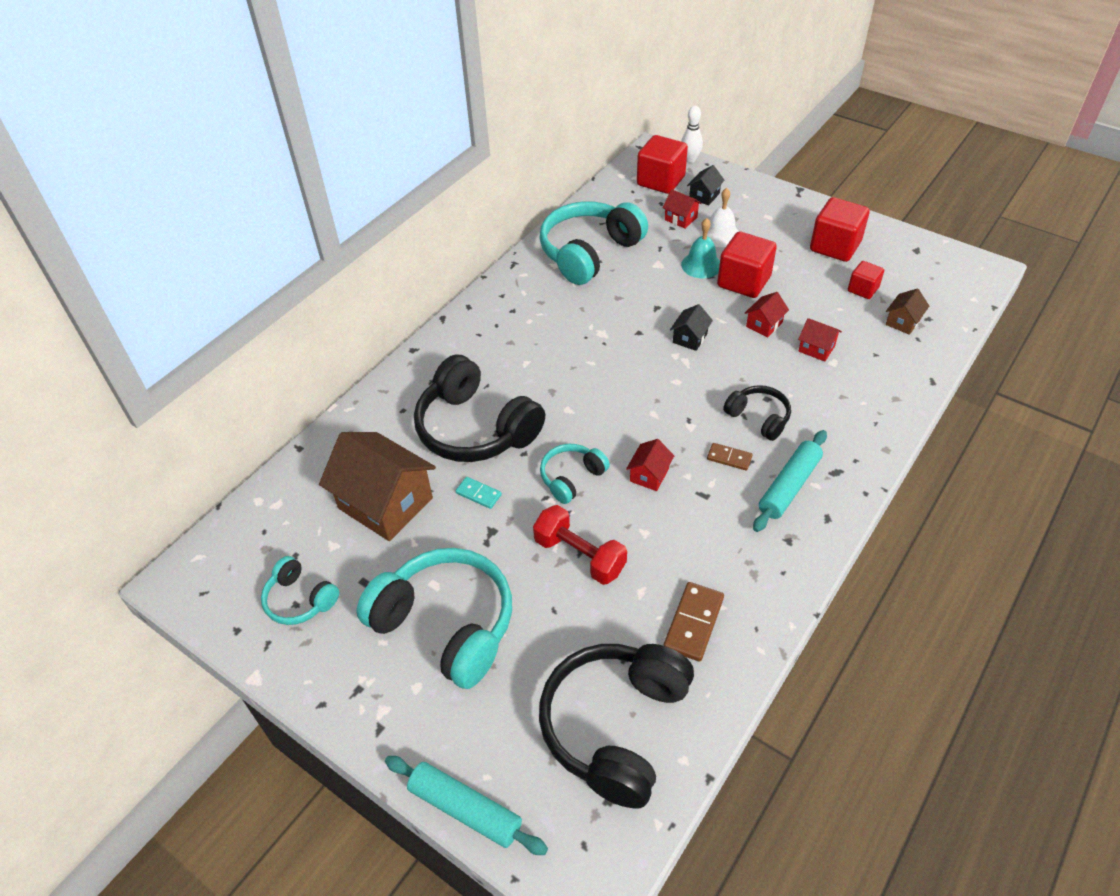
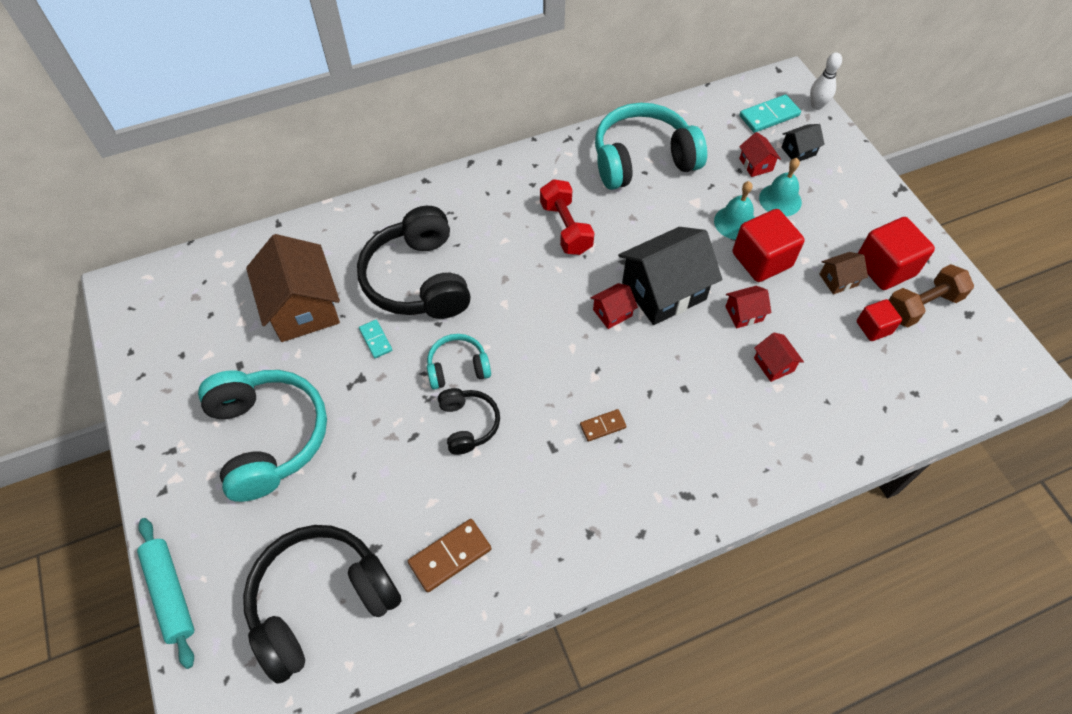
camera: 30 degrees right, 10 degrees up
turquoise headphones [261,556,339,625] -> none
red dumbbell [533,505,627,585] -> red dumbbell moved to [540,179,594,255]
red house [626,439,674,491] -> red house moved to [591,283,638,329]
red cube [637,135,688,194] -> turquoise domino [740,94,801,133]
black house [670,304,713,351] -> black house [618,227,722,325], size x2.18
white bell [701,188,739,247] -> turquoise bell [759,158,802,216]
brown domino [707,443,753,471] -> brown domino turned 75 degrees counterclockwise [580,409,627,442]
black headphones [723,385,791,441] -> black headphones moved to [438,388,500,455]
turquoise rolling pin [753,430,827,532] -> none
brown house [886,288,929,335] -> brown house moved to [819,252,868,294]
none -> brown dumbbell [889,264,974,327]

